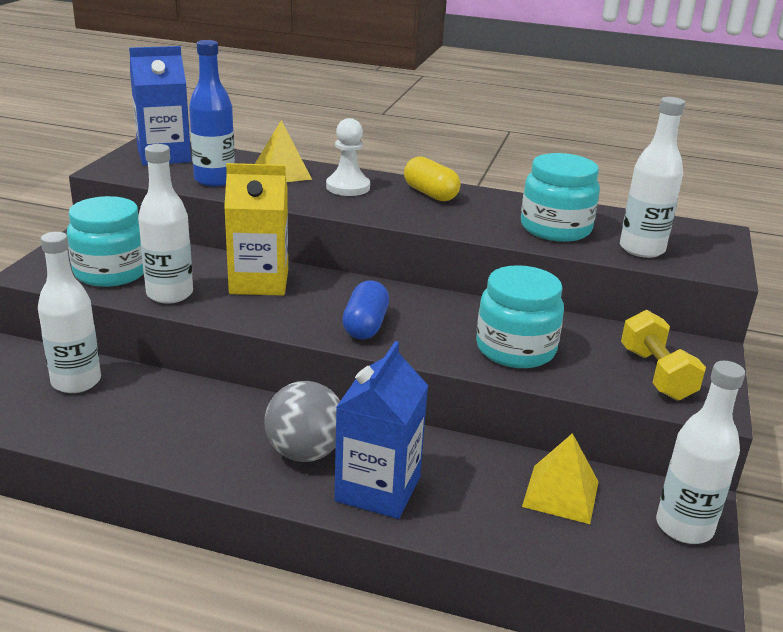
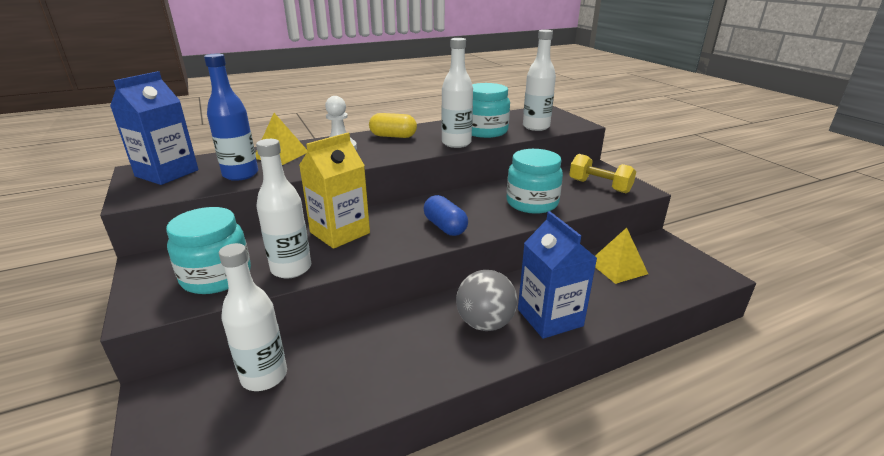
camera: 40 degrees left, 0 degrees up
white bottle [656,361,745,544] -> white bottle moved to [442,38,473,148]

